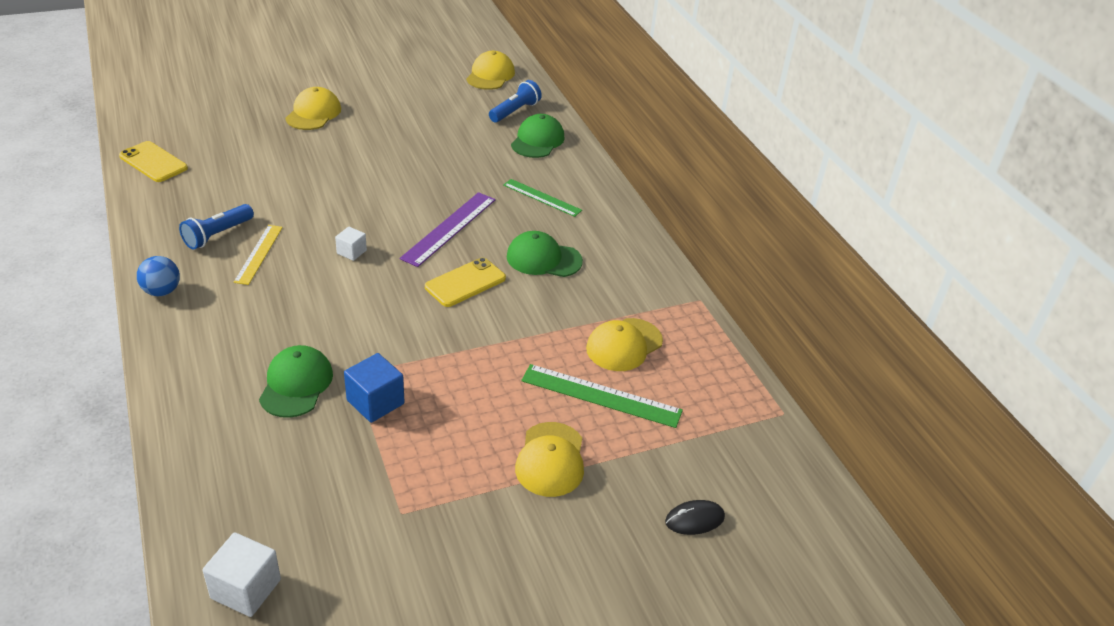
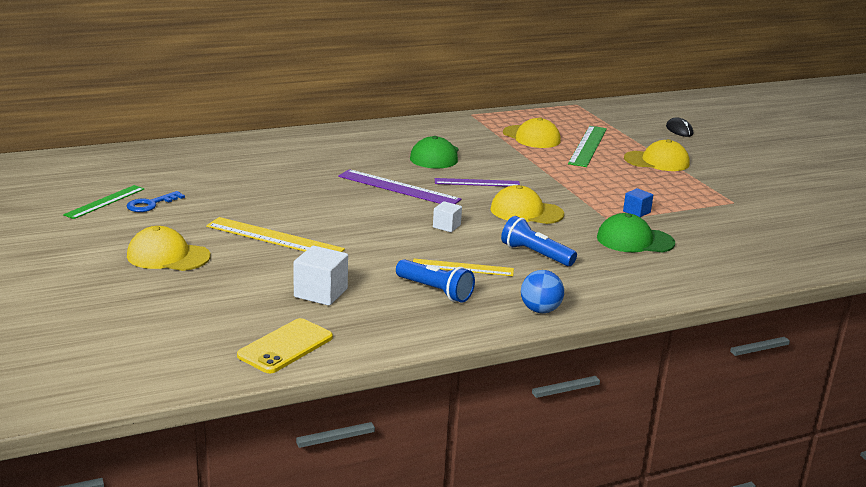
camera: 90 degrees left, 15 degrees down
white cube [202,533,281,617] -> white cube moved to [293,246,348,306]
blue cube [344,353,405,423] -> blue cube [623,188,653,217], size x0.60
yellow phone [425,257,506,307] -> purple ruler [435,178,520,187]
yellow cap [466,51,515,90] -> yellow cap moved to [490,185,564,224]
blue flashlight [489,80,542,122] -> blue flashlight moved to [501,216,577,266]
green ruler [503,179,582,217] -> green ruler moved to [63,185,144,219]
green cap [511,114,565,158] -> none
none -> blue key [127,191,185,212]
none -> yellow ruler [206,217,345,252]

